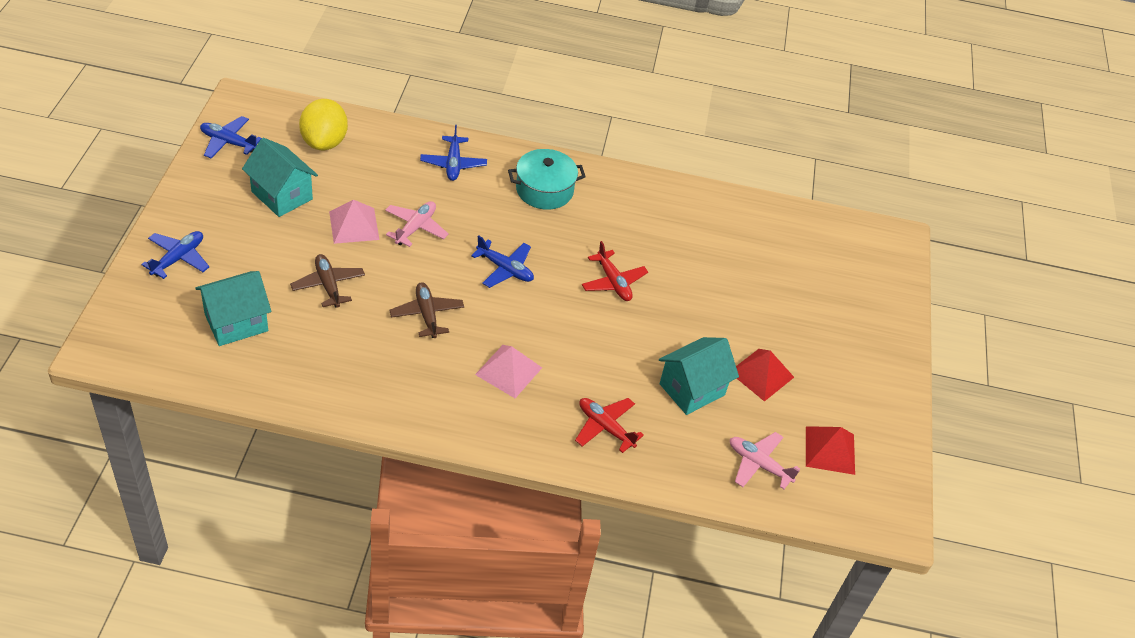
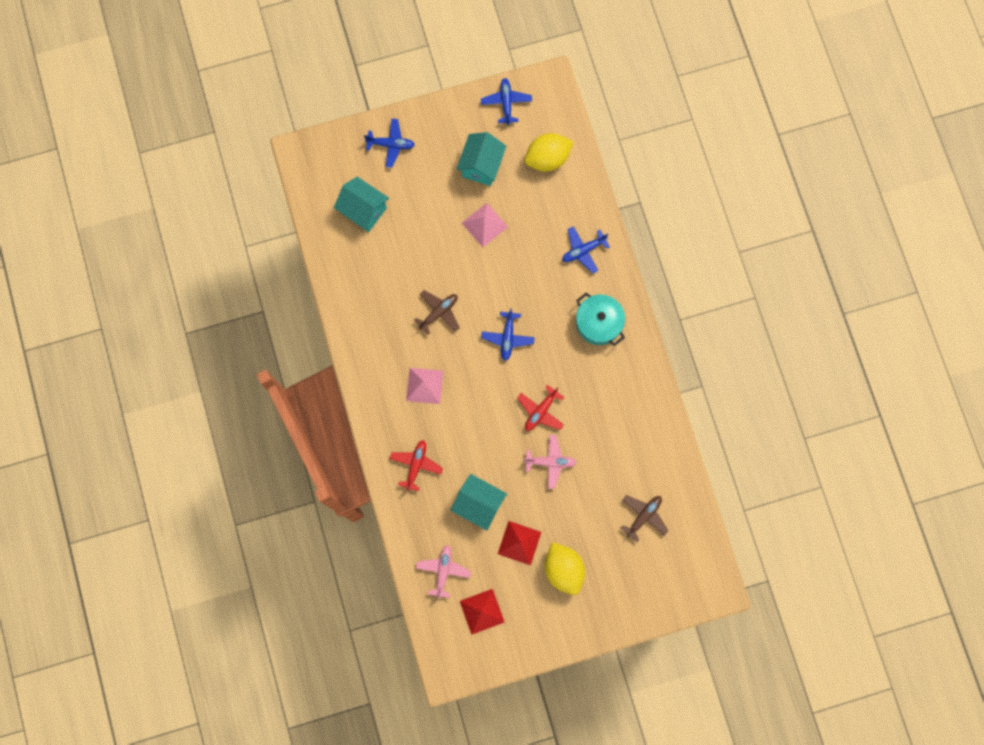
camera: 70 degrees right, 30 degrees up
brown plane [290,254,365,308] -> brown plane moved to [621,495,669,542]
pink plane [385,201,449,247] -> pink plane moved to [524,435,577,489]
none -> yellow lemon [545,542,585,595]

